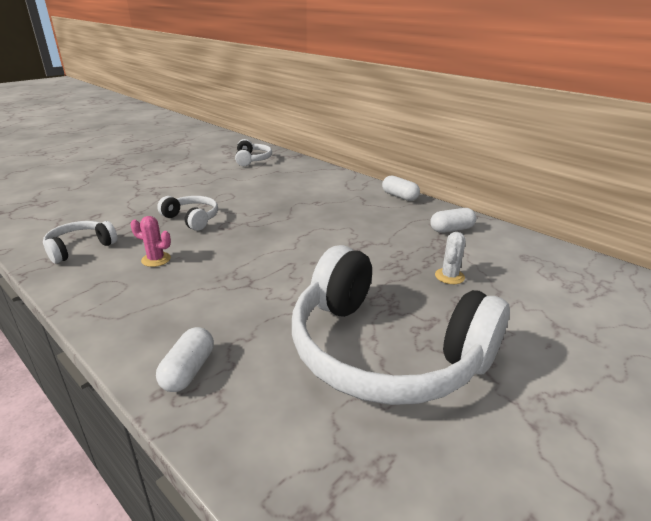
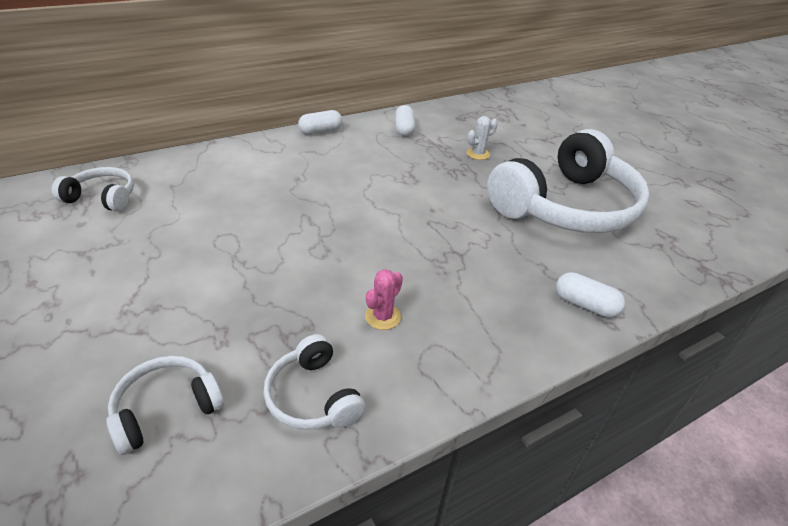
camera: 75 degrees left, 10 degrees up
white headphones [157,196,218,231] -> white headphones moved to [106,356,224,455]
white cactus [435,232,466,284] -> white cactus turned 75 degrees counterclockwise [467,116,498,160]

